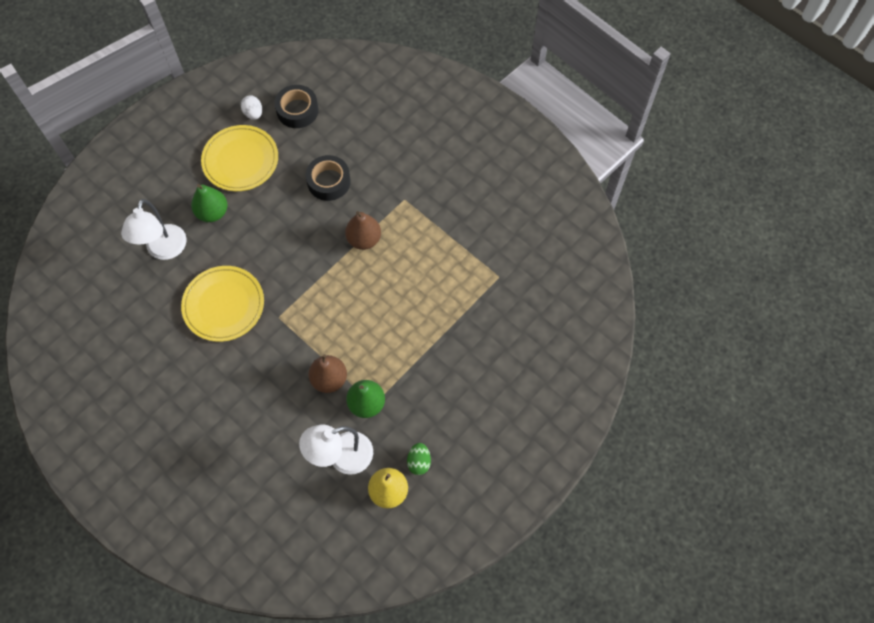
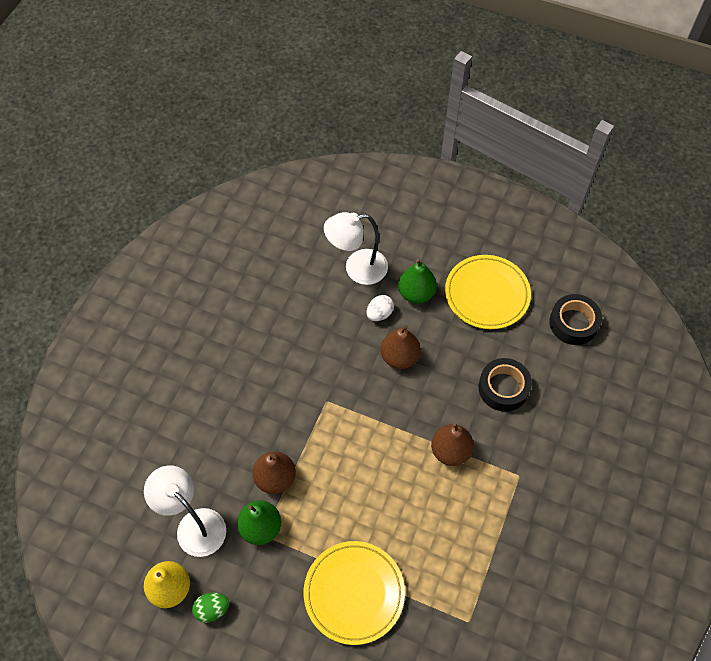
camera: 70 degrees right, 5 degrees down
yellow plate [181,266,264,342] -> yellow plate moved to [304,541,405,645]
white egg [241,95,262,120] -> white egg moved to [367,295,394,321]
none -> brown pear [381,325,421,369]

